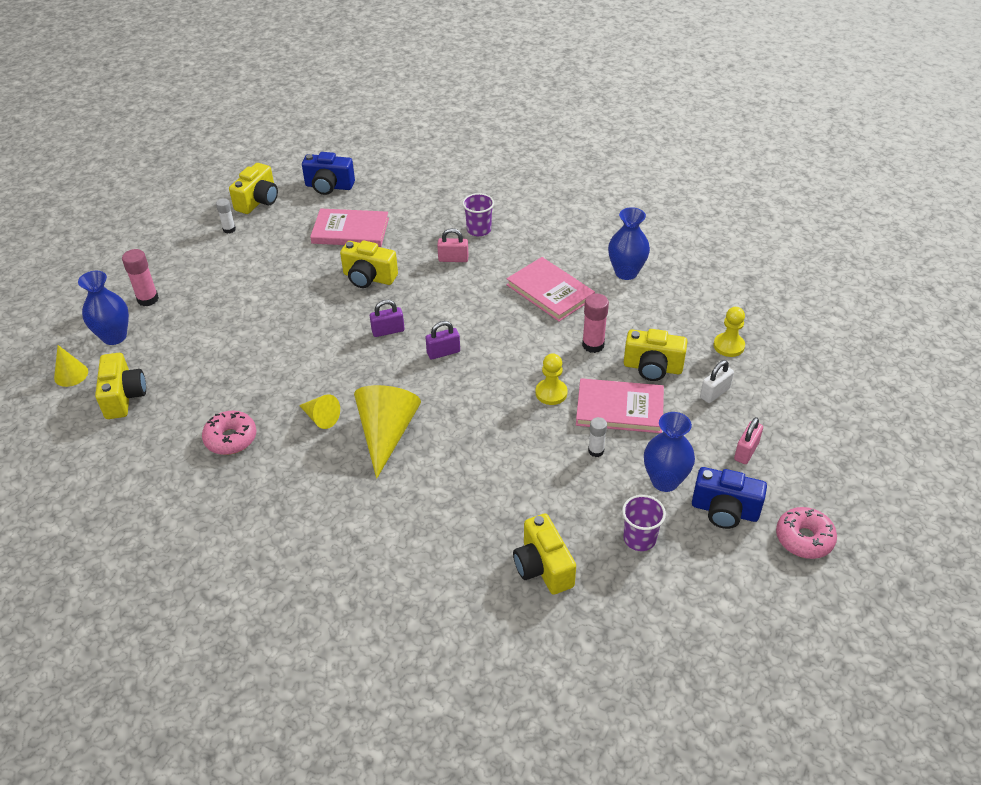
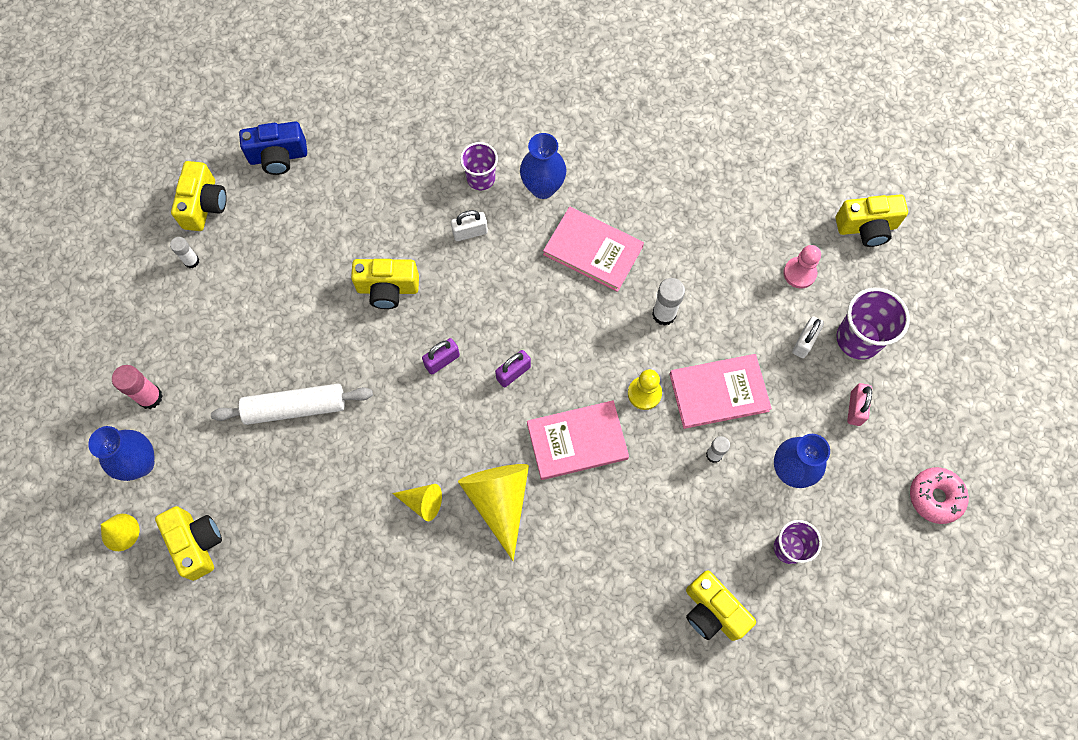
camera: 20 degrees left, 25 degrees up
pink donut [202,411,256,455] -> none
pink book [310,208,389,247] -> pink book moved to [527,400,629,480]
pink padlock [437,228,469,262] -> white padlock [451,210,488,241]
pink glue stick [582,294,609,353] -> white glue stick [652,278,685,326]
blue vase [608,207,650,280] -> blue vase moved to [520,133,566,199]
yellow camera [624,329,688,381] -> yellow camera moved to [836,194,908,247]
blue camera [692,467,767,529] -> none
yellow pawn [713,307,745,357] -> pink pawn [783,245,821,289]
none -> white rolling pin [211,384,373,425]
none -> purple cup [837,288,910,360]

